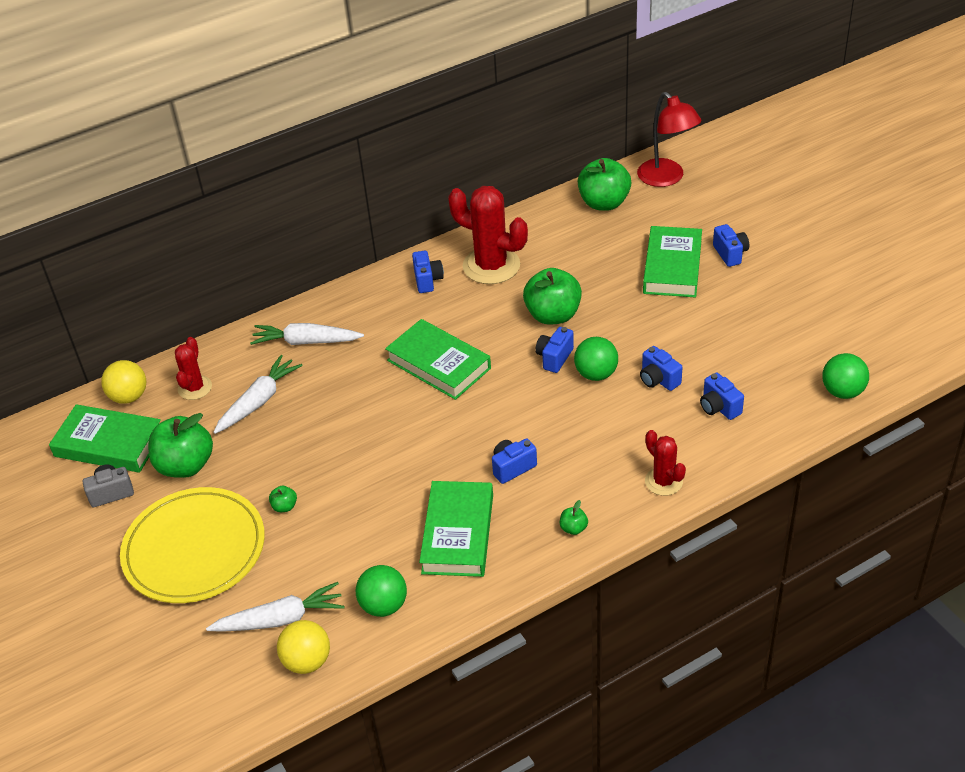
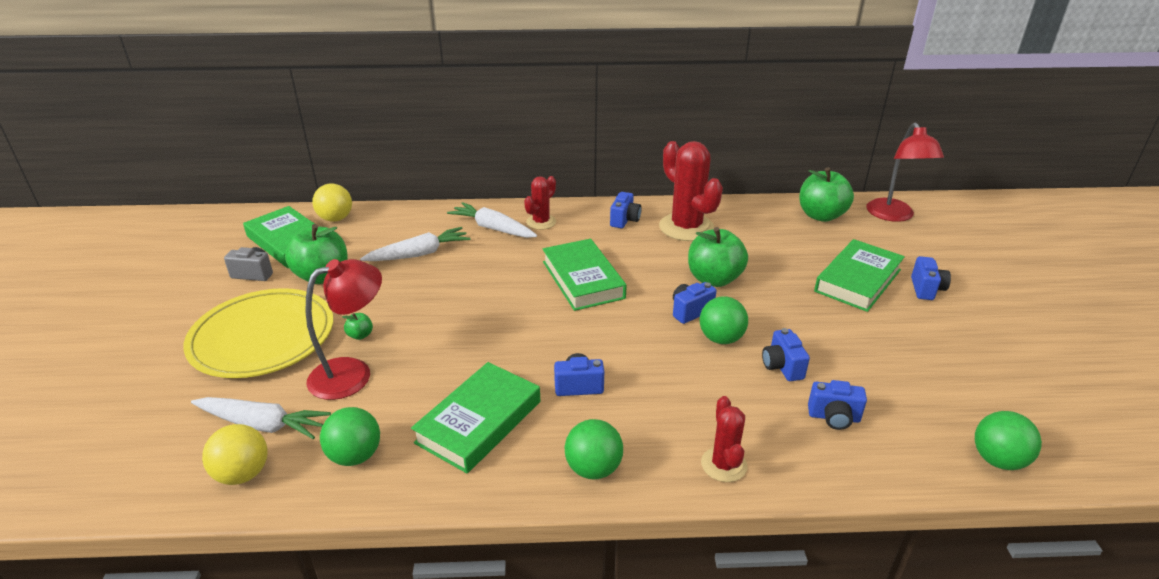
camera: 25 degrees right, 10 degrees down
red cactus [175,337,212,400] -> red cactus moved to [524,176,556,230]
green apple [560,500,588,535] -> green ball [564,419,623,480]
blue camera [700,372,744,420] -> blue camera turned 75 degrees counterclockwise [808,380,867,430]
none -> red lamp [306,259,382,400]

